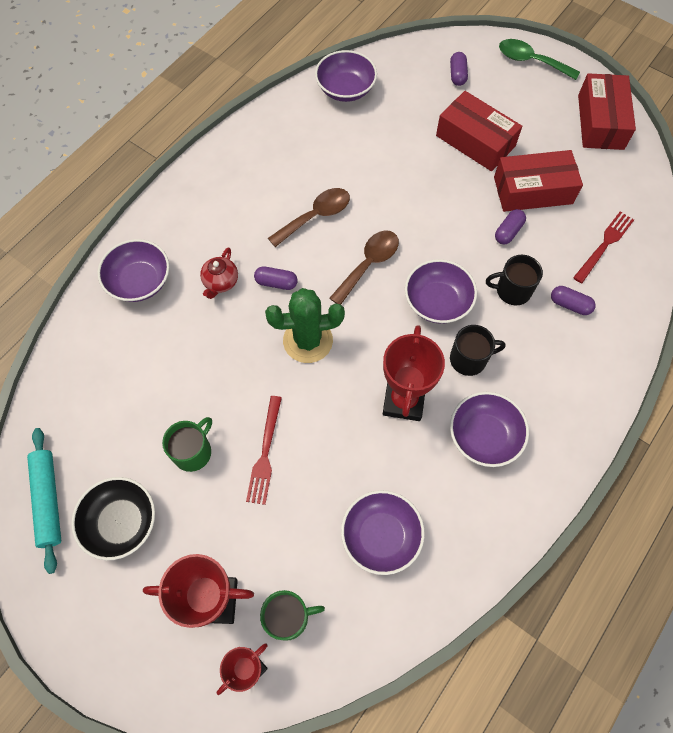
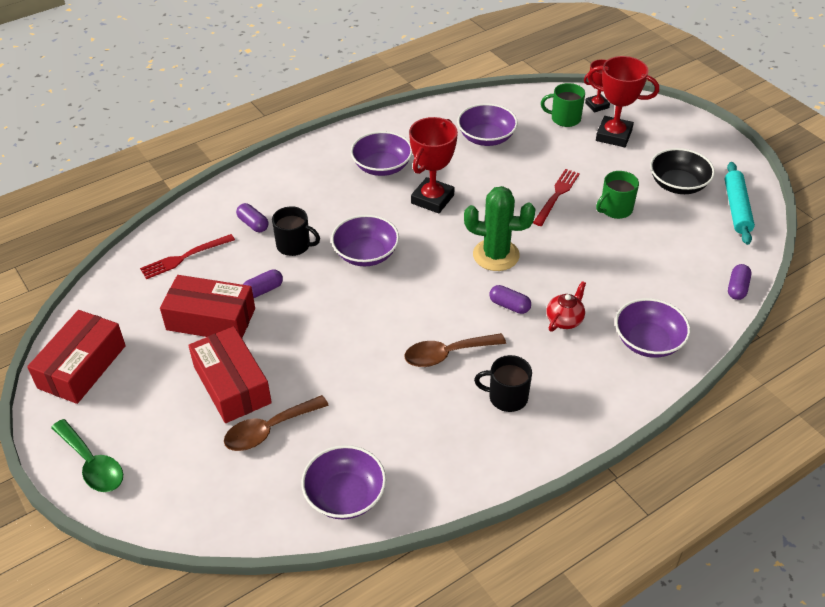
camera: 160 degrees left, 20 degrees down
brown spoon [329,230,399,304] -> brown spoon moved to [224,395,329,451]
purple capsule [450,52,468,86] -> purple capsule moved to [728,264,751,300]
black mug [450,325,505,376] -> black mug moved to [474,355,532,412]

